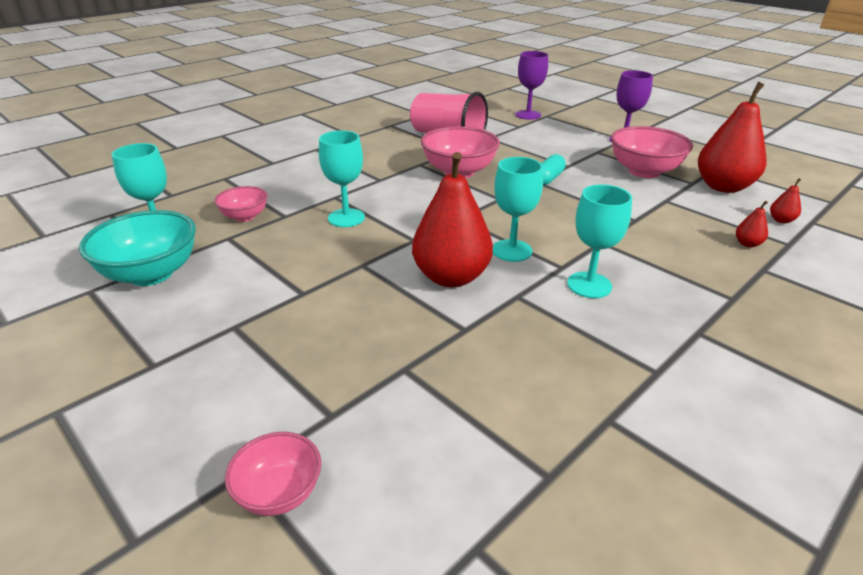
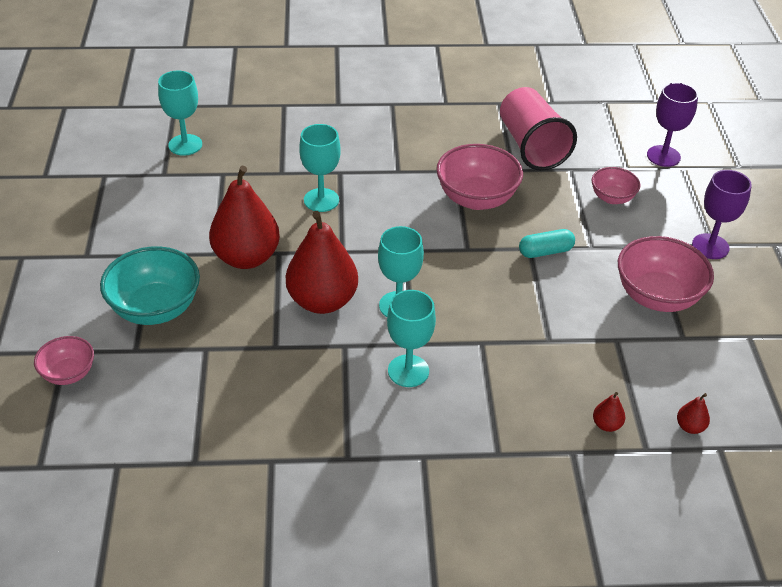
camera: 40 degrees right, 10 degrees up
turquoise bowl [79,210,196,286] -> turquoise bowl moved to [100,246,200,325]
pink bowl [214,186,268,222] -> pink bowl moved to [591,167,641,204]
red pear [698,82,766,193] -> red pear moved to [209,166,280,269]

